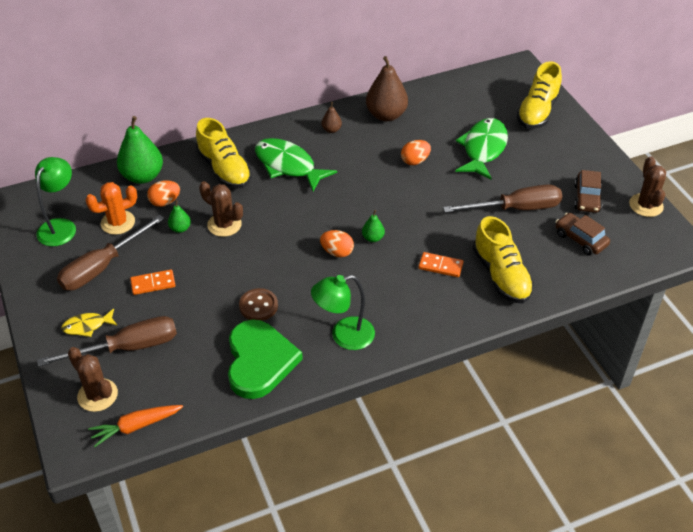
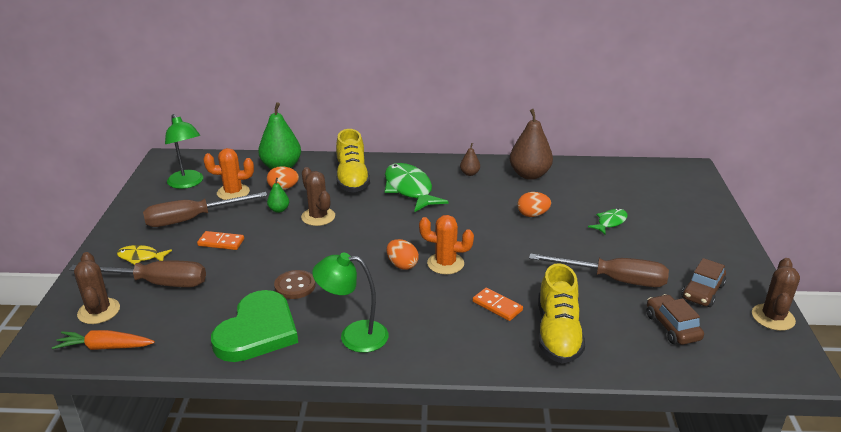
camera: 25 degrees right, 15 degrees down
green lamp [35,157,76,246] -> green lamp turned 105 degrees clockwise [165,114,203,189]
green pear [362,210,385,242] -> orange cactus [419,215,474,275]
green fish [455,118,508,180] -> green fish [588,209,628,235], size x0.52
yellow shoe [517,61,562,129] -> none

